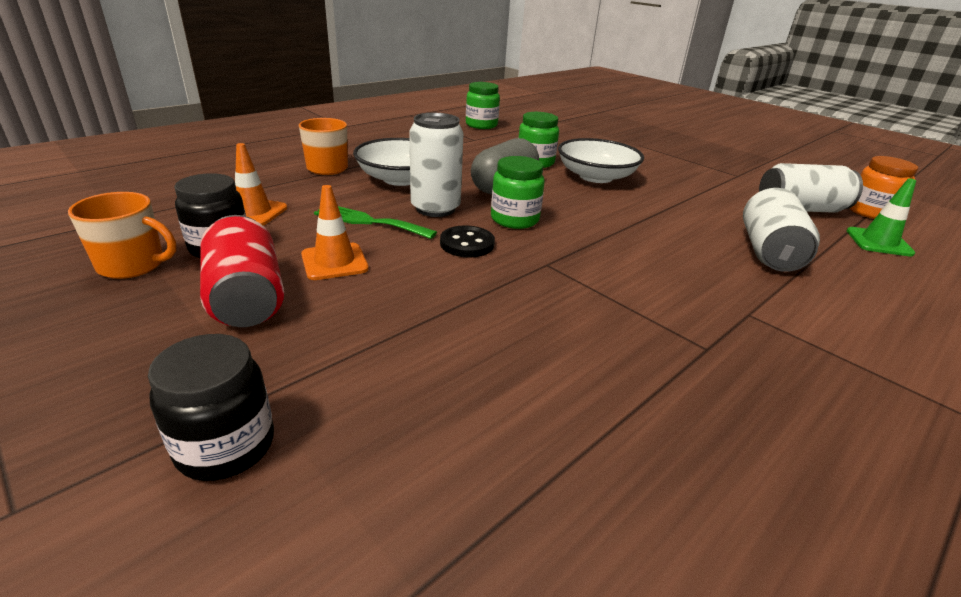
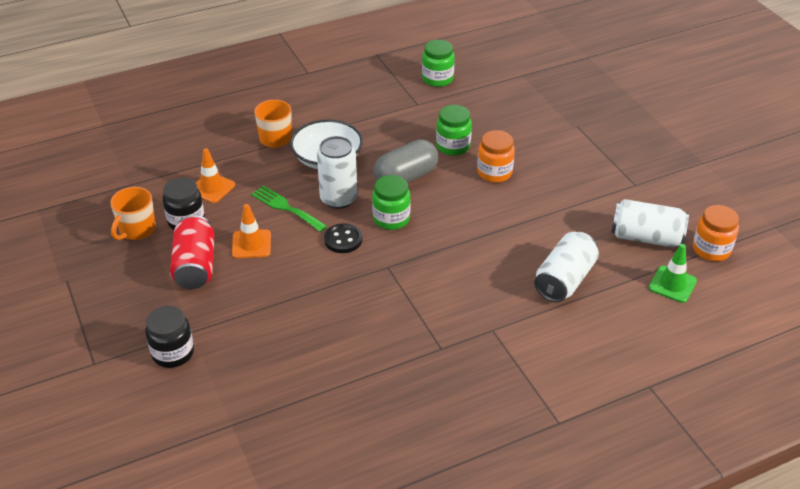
camera: 20 degrees right, 10 degrees up
orange mug [68,192,176,279] -> orange mug turned 90 degrees clockwise [110,187,156,240]
white bowl [558,138,644,183] -> orange jar [477,130,515,183]

